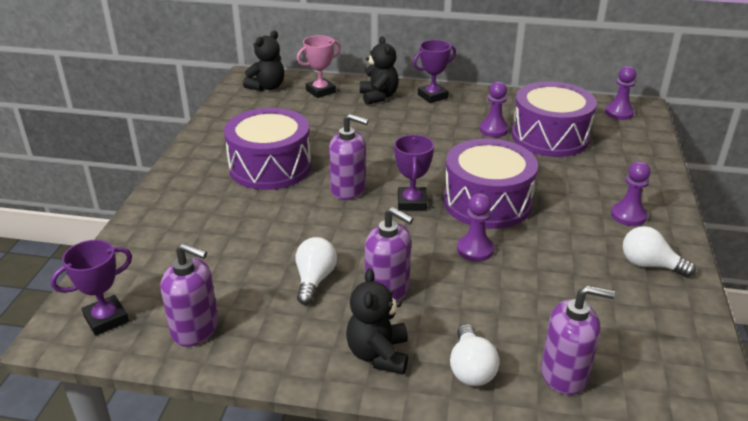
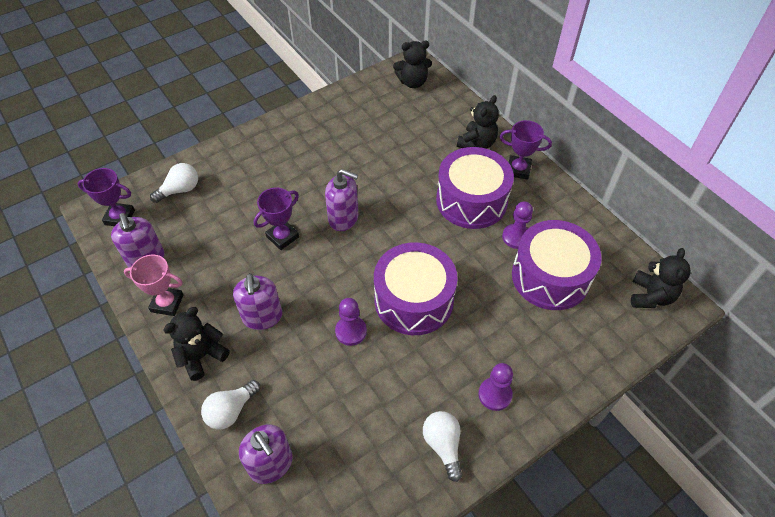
camera: 45 degrees right, 20 degrees up
purple drum [224,108,311,190] -> purple drum moved to [436,147,514,229]
white light bulb [296,237,337,305] -> white light bulb moved to [150,163,198,203]
pink trophy [297,35,341,98] -> pink trophy moved to [124,255,183,316]
purple soap dispenser [329,114,369,200] -> purple soap dispenser turned 45 degrees counterclockwise [325,169,358,231]
purple trophy [394,135,434,211] -> purple trophy moved to [254,188,299,250]
purple pawn [605,66,636,120] -> black teddy bear [631,248,691,308]

